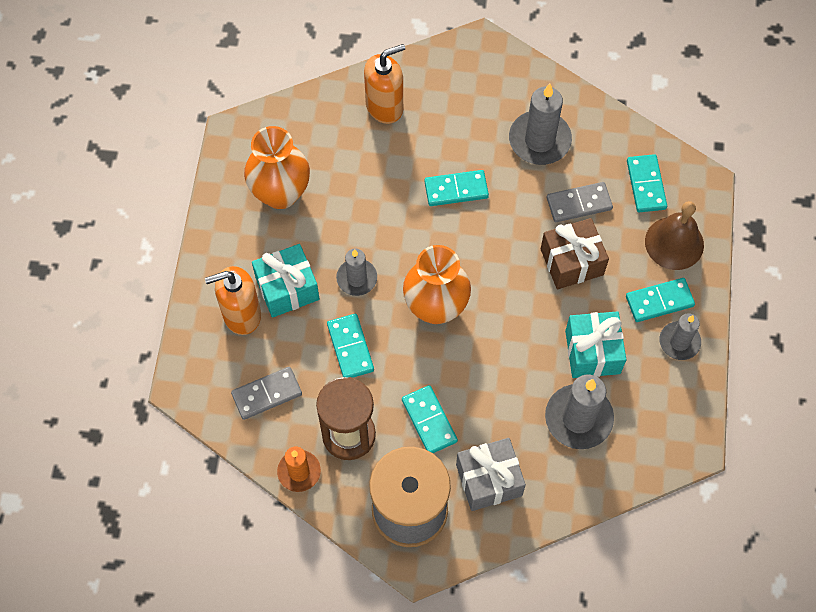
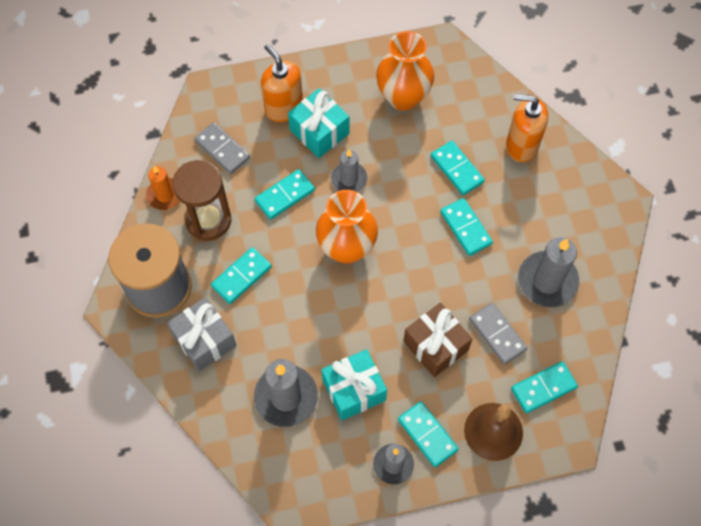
camera: 70 degrees right, 0 degrees up
orange soap dispenser [364,44,405,124] -> orange soap dispenser turned 150 degrees clockwise [506,94,548,162]
none -> turquoise domino [431,141,485,195]

